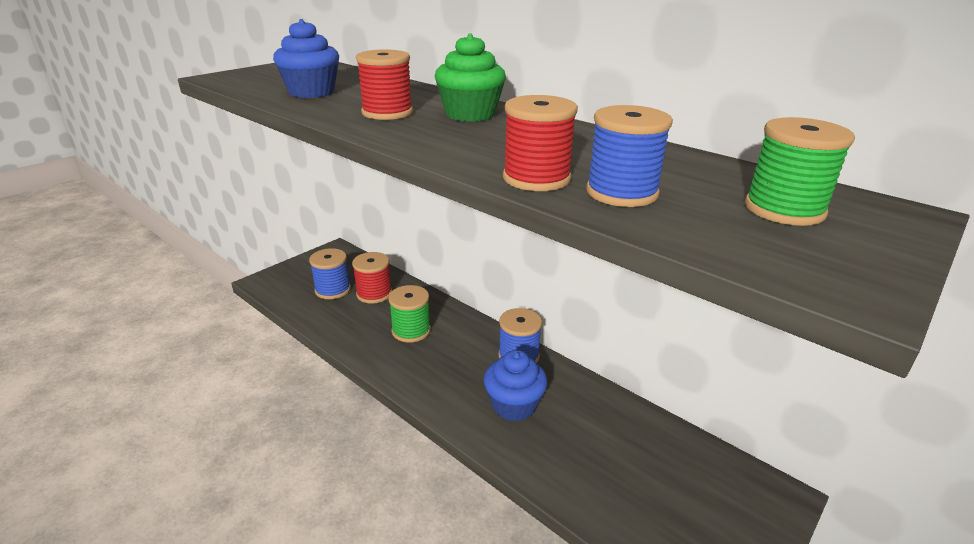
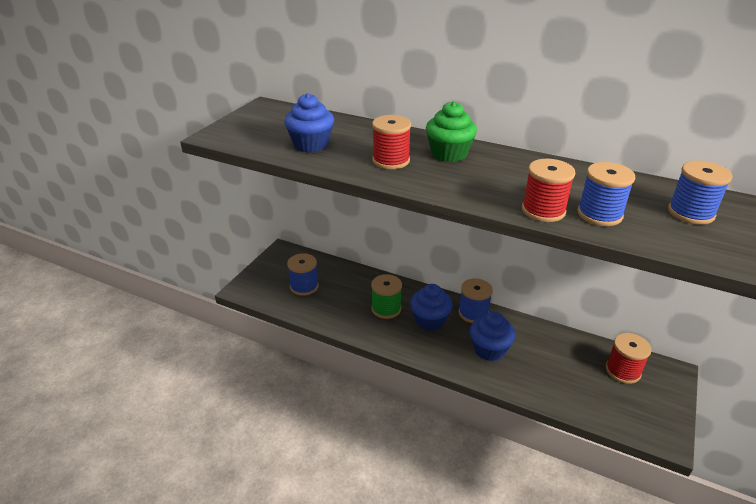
camera: 15 degrees left, 5 degrees up
red spool [352,252,392,303] -> red spool moved to [606,333,652,384]
green spool [745,117,855,226] -> blue spool [668,161,733,225]
none -> blue cupcake [410,284,453,331]

